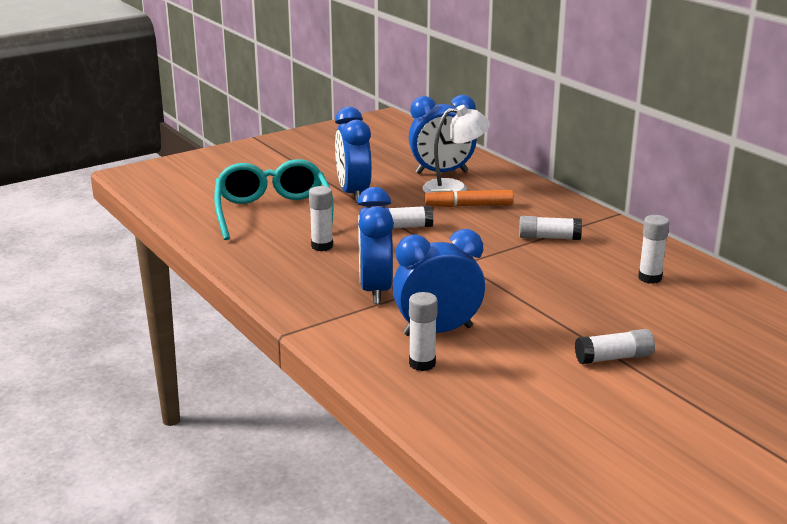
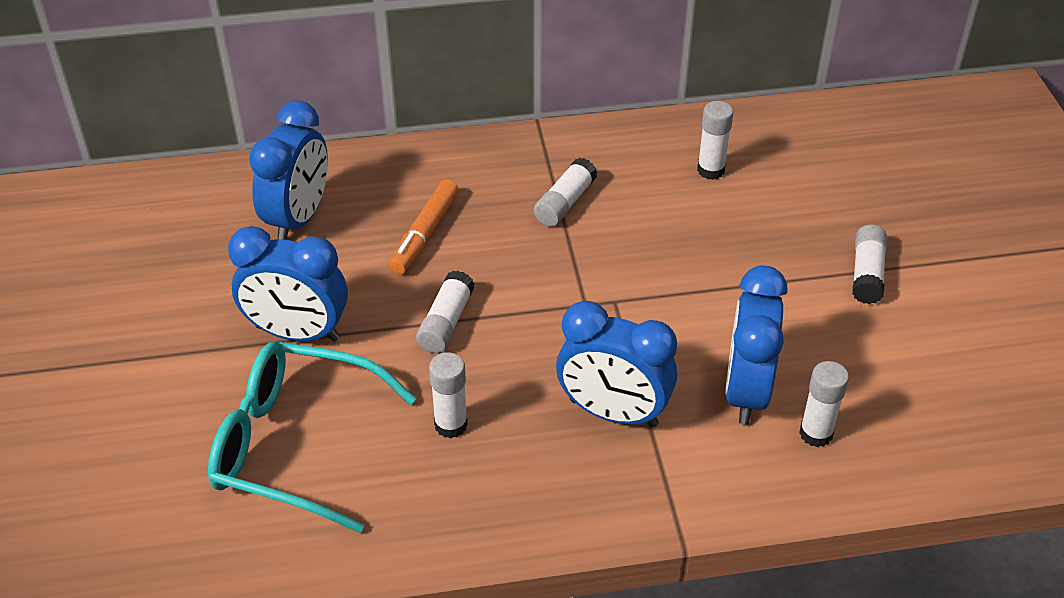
camera: 65 degrees left, 20 degrees up
white lamp [423,105,490,193] -> none

